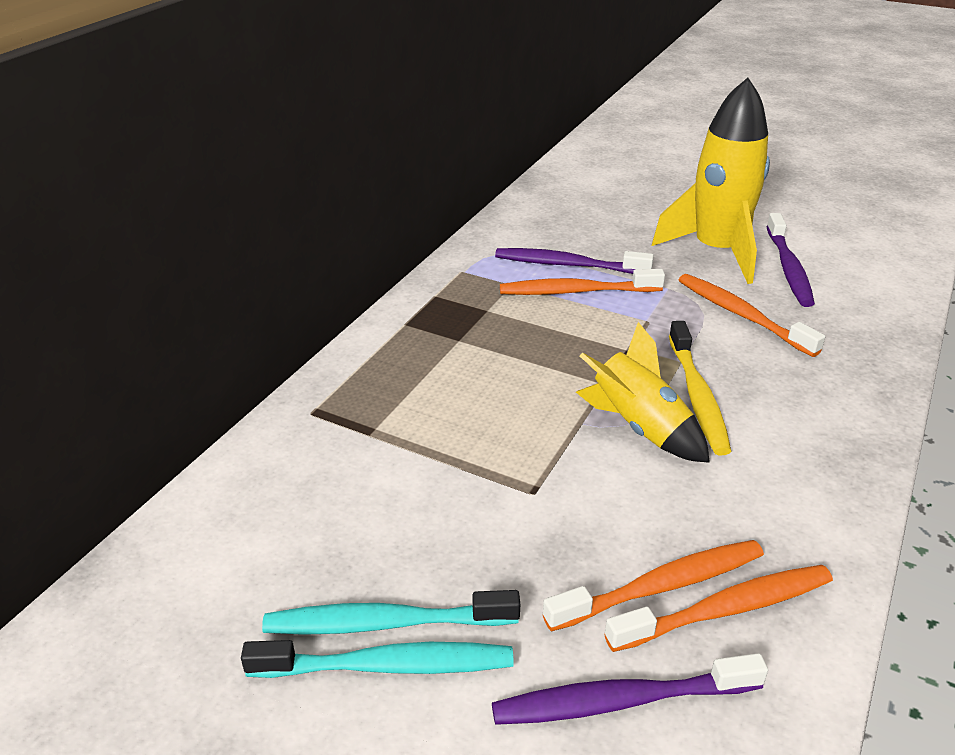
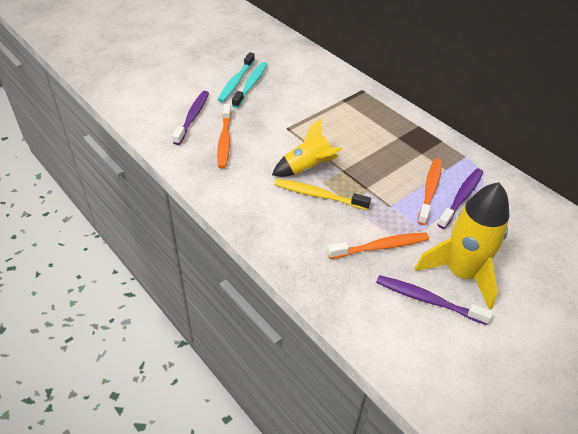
camera: 110 degrees right, 10 degrees up
orange toothbrush [604,565,833,652] -> none

